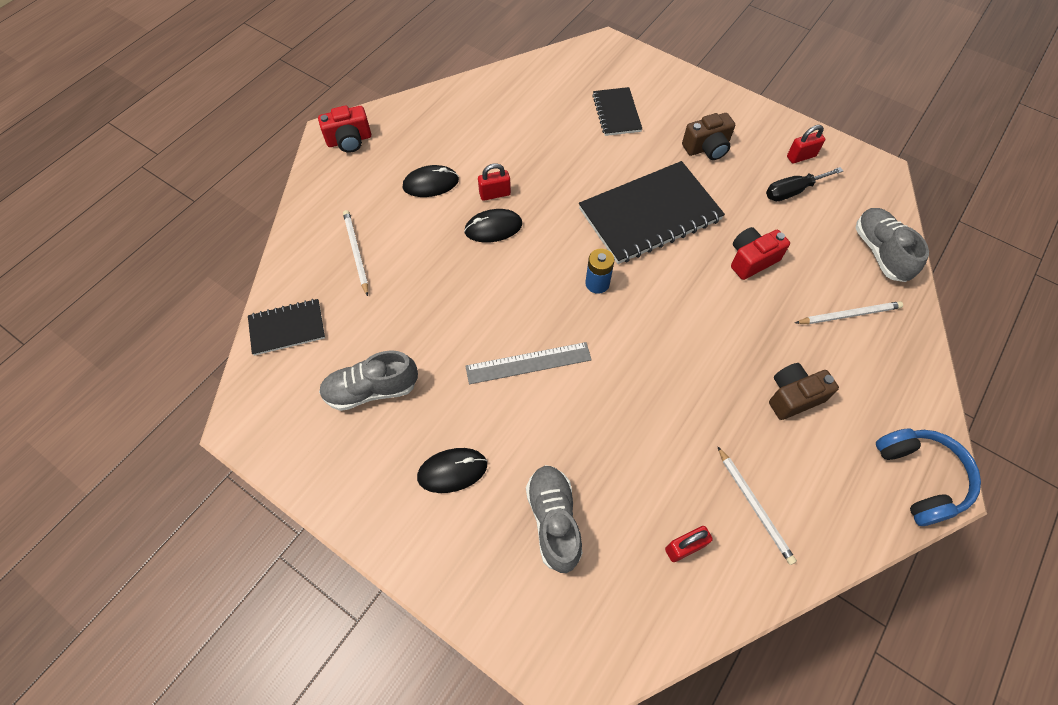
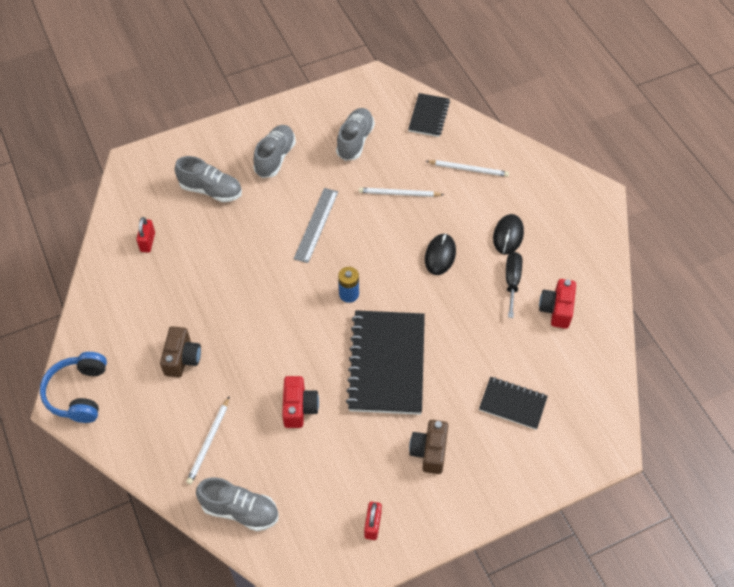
camera: 120 degrees right, 5 degrees down
red camera [318,105,371,153] -> red camera moved to [539,279,576,329]
black mouse [417,448,487,493] -> grey shoe [253,125,296,178]
red padlock [478,163,511,201] -> none
white pencil [717,446,797,565] -> white pencil moved to [359,188,444,197]
black screwdriver [766,167,843,201] -> black screwdriver moved to [506,252,522,318]
blue headphones [876,429,981,526] -> blue headphones turned 75 degrees clockwise [40,352,107,423]

